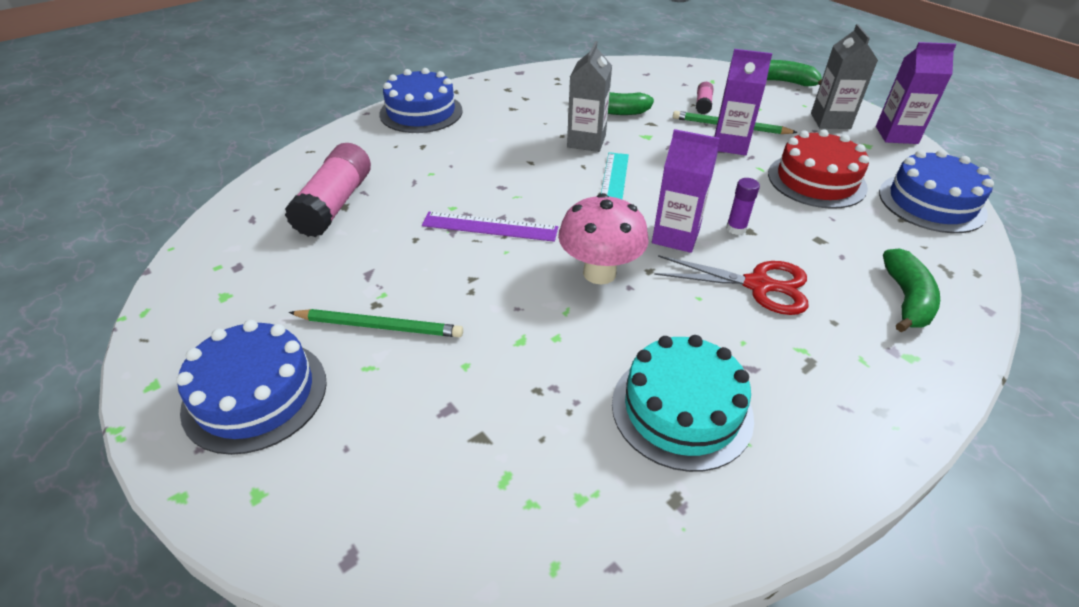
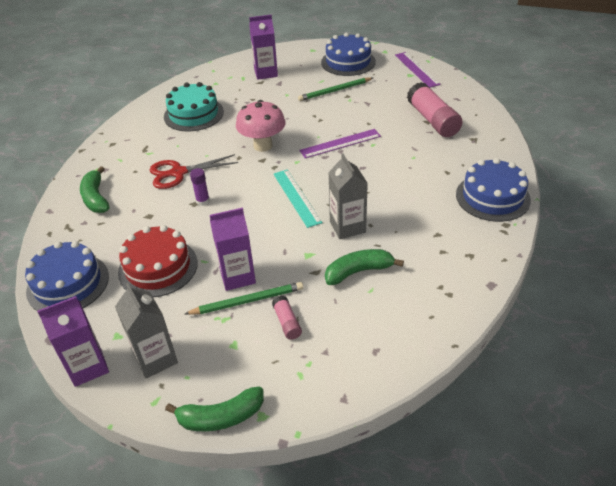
camera: 150 degrees right, 0 degrees up
purple carton [652,129,720,253] -> purple carton moved to [249,15,278,80]
none -> purple ruler [395,52,441,87]

